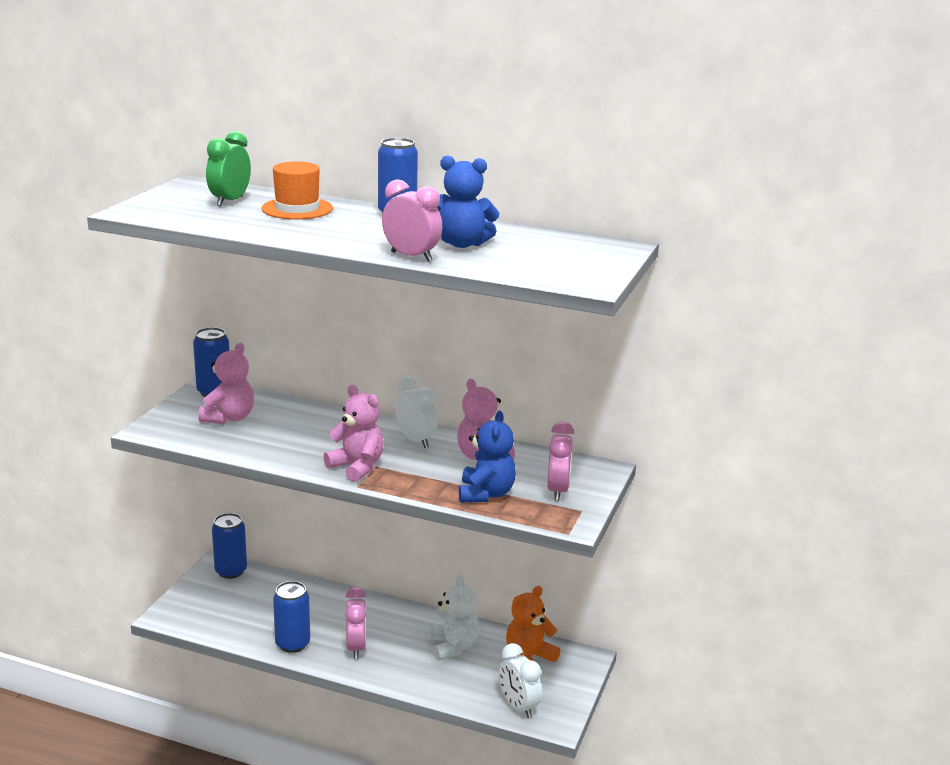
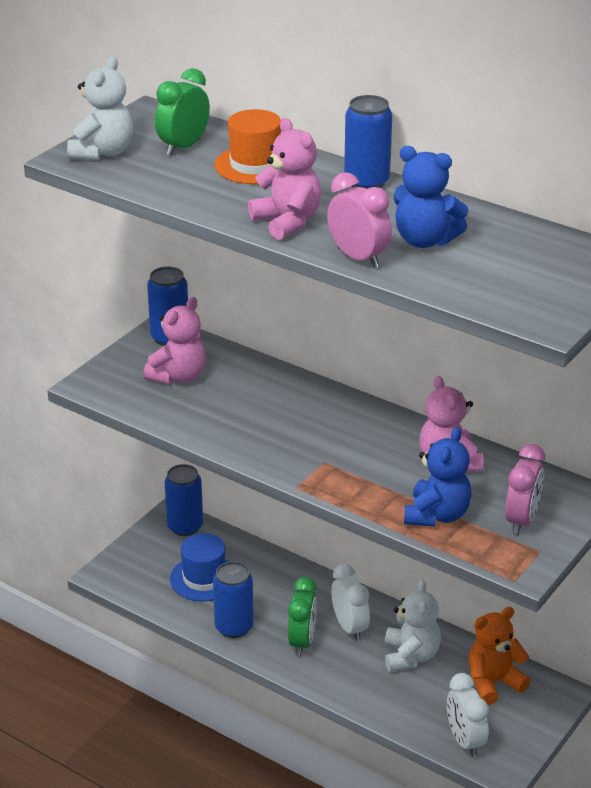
camera: 15 degrees right, 10 degrees up
pink teddy bear [324,385,384,482] -> pink teddy bear moved to [248,118,322,240]
pink clock [345,587,366,659] -> green clock [288,577,317,656]
white clock [395,376,438,448] -> white clock moved to [331,564,370,641]
none -> white teddy bear [67,57,133,160]
none -> blue hat [170,533,229,601]

